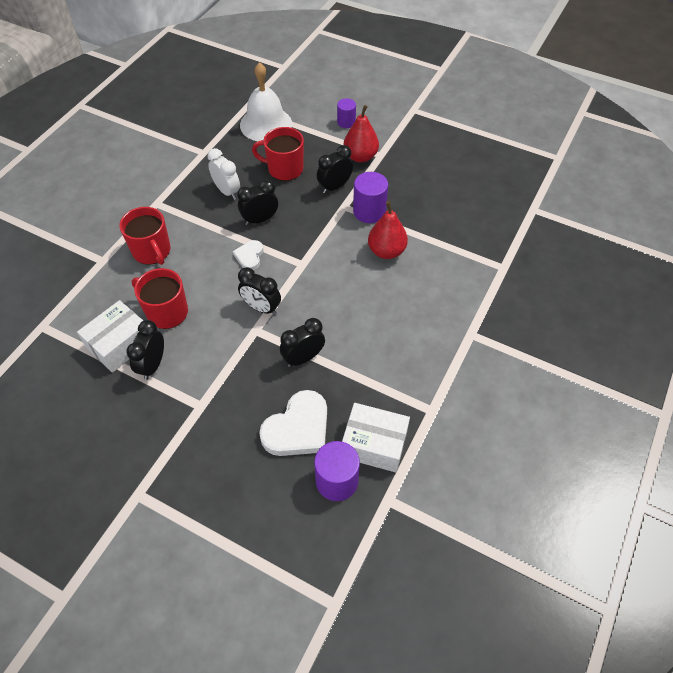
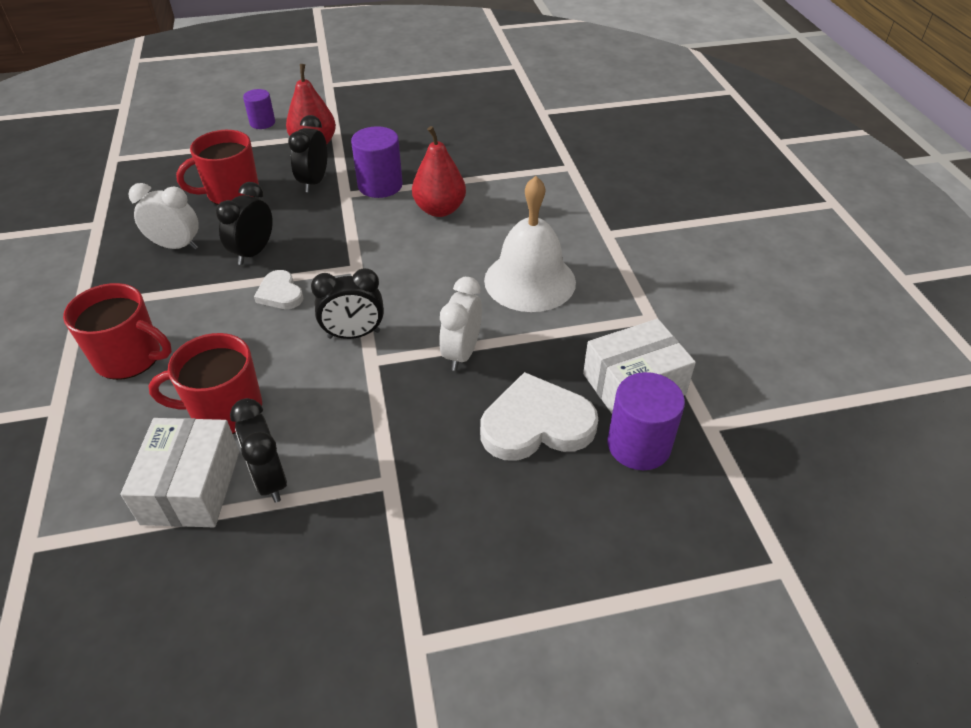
camera: 40 degrees left, 10 degrees down
white bell [240,62,292,141] -> white bell moved to [484,176,576,312]
white heart [259,390,327,456] -> white heart turned 105 degrees counterclockwise [480,372,598,461]
black clock [280,318,325,367] -> white clock [439,277,482,371]

